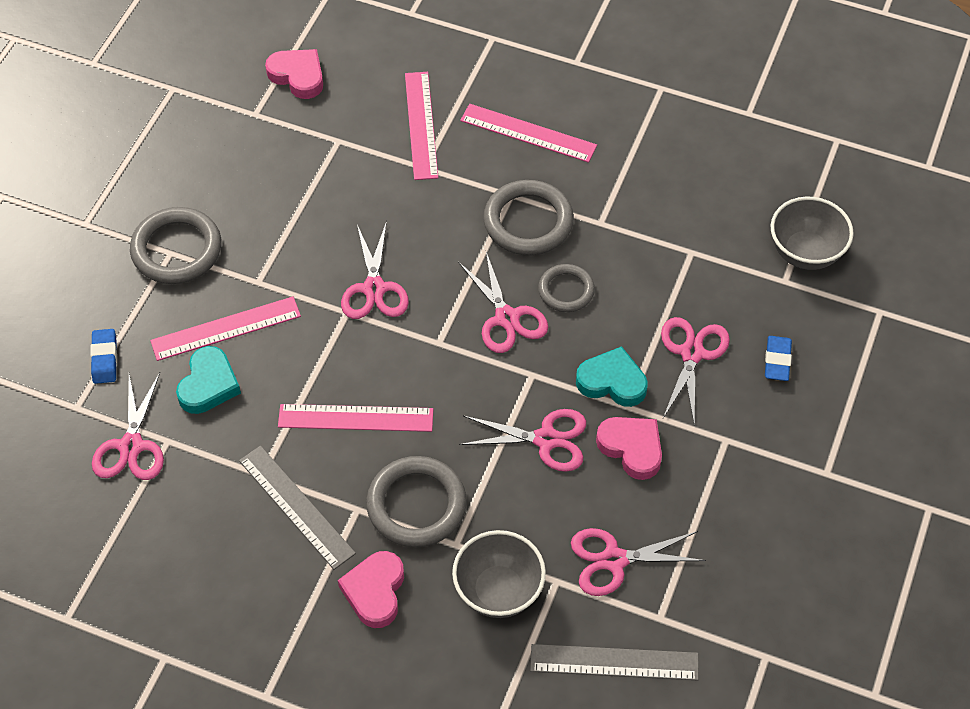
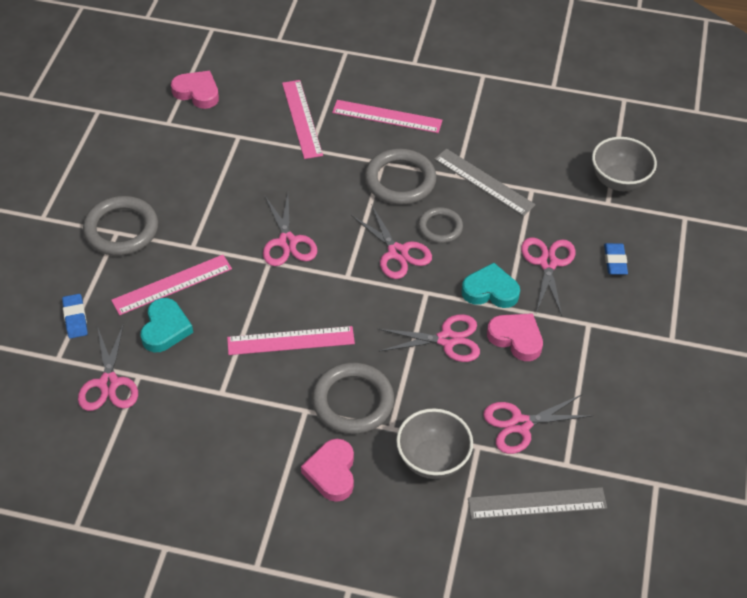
camera: 10 degrees left, 5 degrees down
grey ruler [239,446,356,570] -> grey ruler moved to [434,148,536,216]

